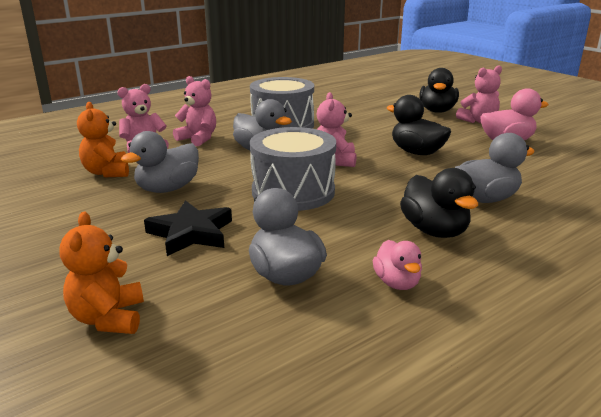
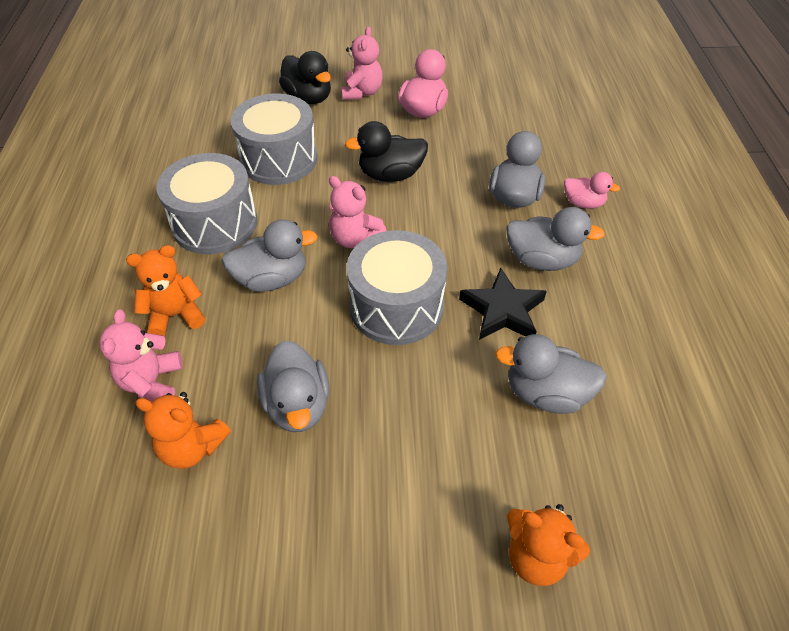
camera: 55 degrees left, 25 degrees up
black star [144,200,232,256] -> black star moved to [459,268,547,340]
pink teddy bear [173,76,216,146] -> orange teddy bear [126,245,205,336]
pink duck [373,240,422,290] -> pink duck moved to [564,172,620,209]
black duck [400,168,478,238] -> grey duck [506,207,605,271]
none -> grey drum [231,94,318,185]

